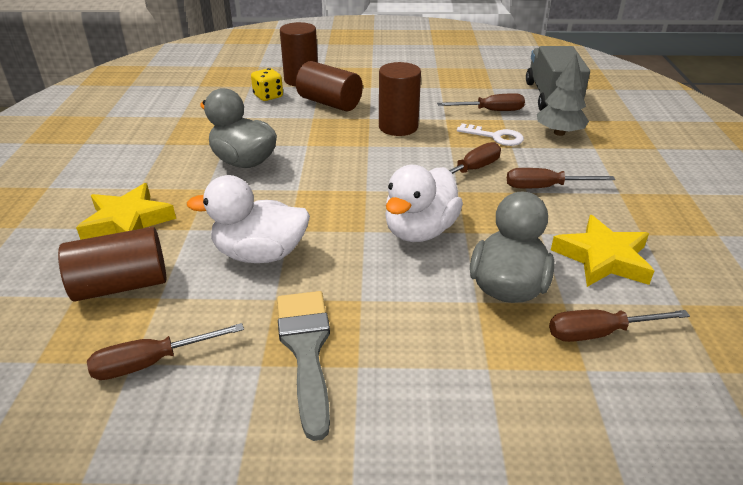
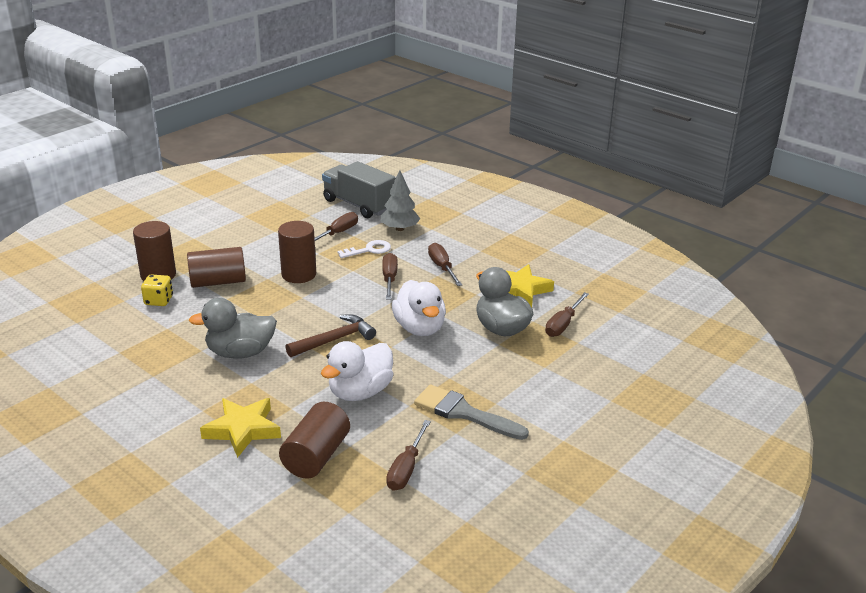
camera: 50 degrees left, 5 degrees down
brown screwdriver [507,168,615,188] -> brown screwdriver turned 120 degrees clockwise [428,243,462,286]
none -> brown hammer [285,314,376,357]

